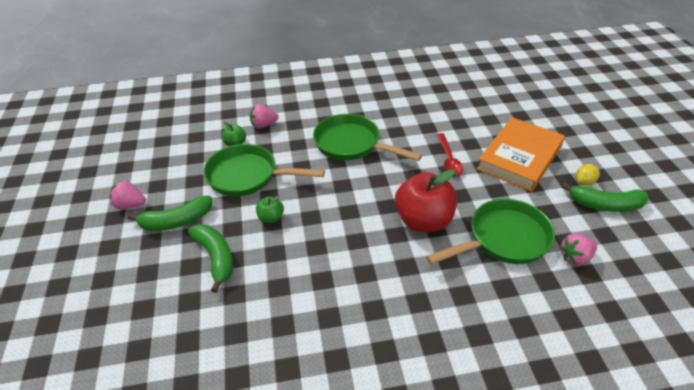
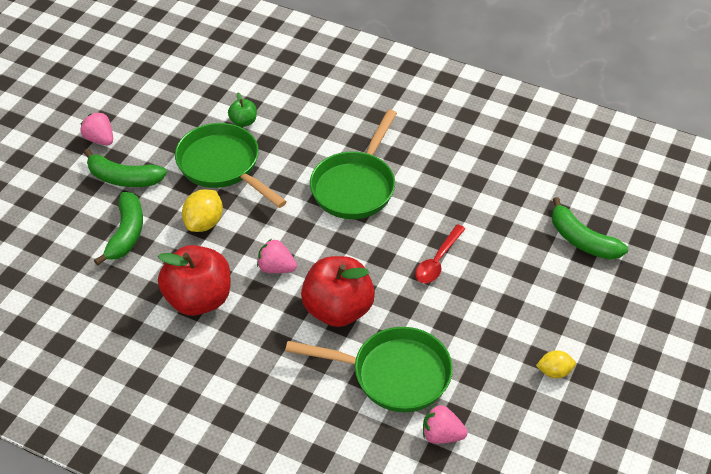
camera: 35 degrees right, 5 degrees up
pink strawberry [250,104,279,129] -> pink strawberry moved to [257,239,297,273]
green apple [256,196,284,223] -> yellow lemon [182,189,223,232]
green pan [313,114,422,161] -> green pan turned 135 degrees counterclockwise [310,110,397,219]
orange book [477,117,565,192] -> none
green banana [561,182,649,212] -> green banana moved to [552,197,628,260]
none -> red apple [158,245,231,316]

